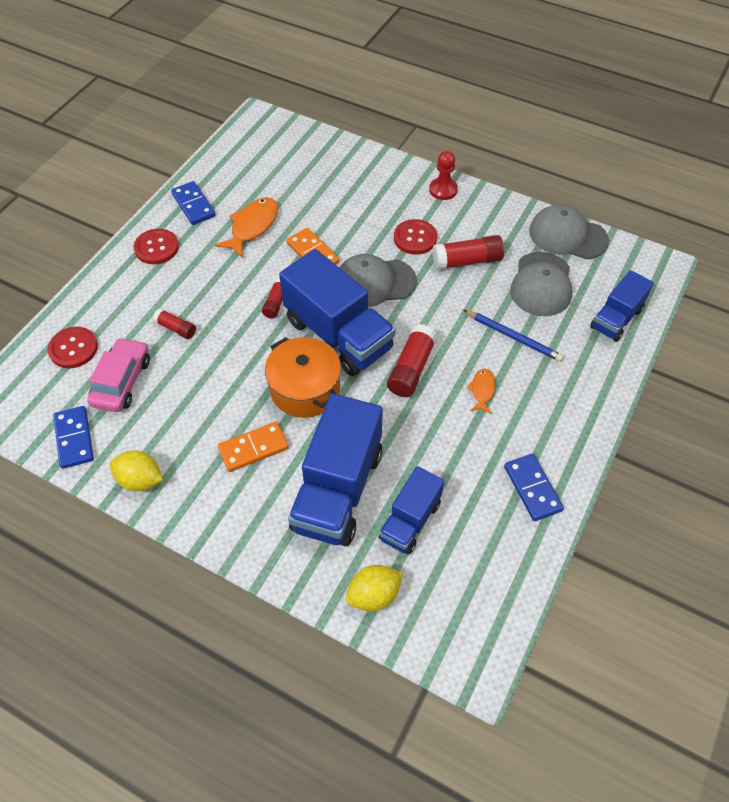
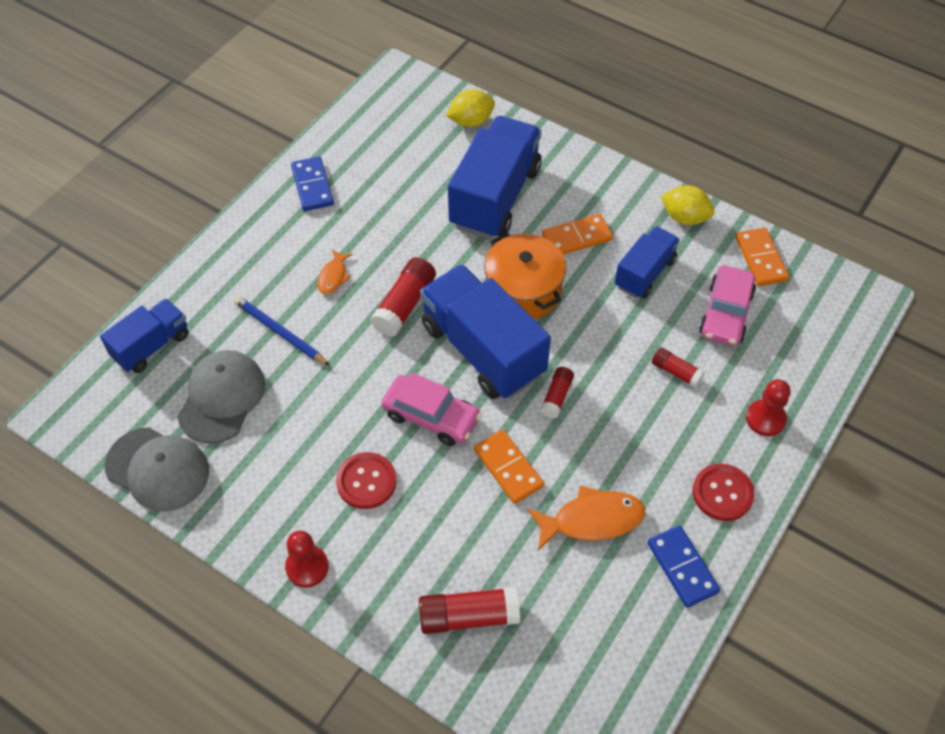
camera: 175 degrees left, 0 degrees up
red button [47,327,98,368] -> none
blue domino [53,406,94,469] -> orange domino [735,228,789,286]
orange fish [215,197,278,258] -> orange fish turned 135 degrees counterclockwise [528,485,645,551]
grey cap [339,254,417,307] -> pink car [382,372,481,446]
blue truck [378,466,444,555] -> blue truck moved to [615,226,680,298]
red glue stick [432,235,504,270] -> red glue stick moved to [419,587,520,634]
none -> red pawn [746,379,791,436]

